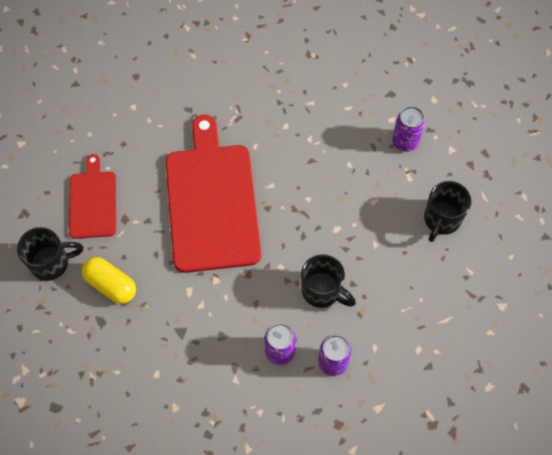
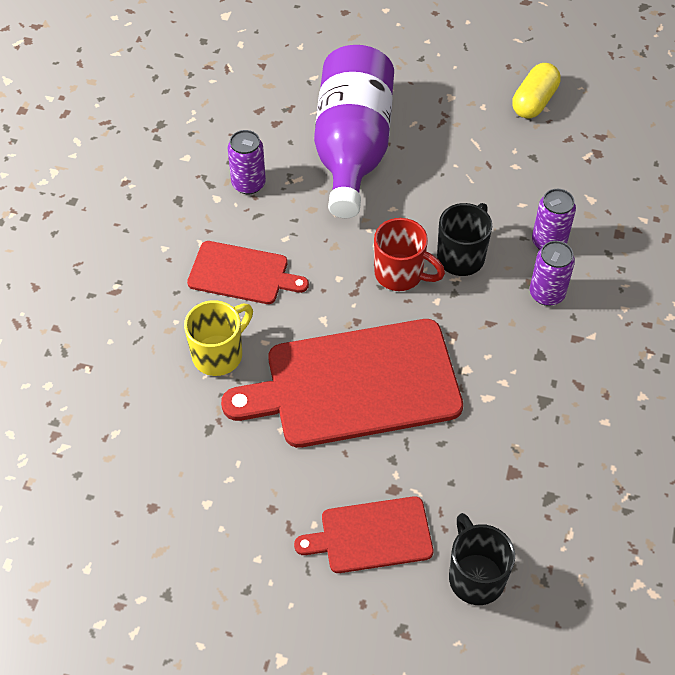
camera: 95 degrees left, 10 degrees down
yellow capsule [81,257,136,304] -> yellow capsule moved to [512,63,561,119]
black mug [424,181,471,242] -> purple bottle [314,45,394,218]
none -> yellow mug [184,300,253,376]
none -> red cutting board [187,241,309,304]
none -> red mug [374,218,445,291]

